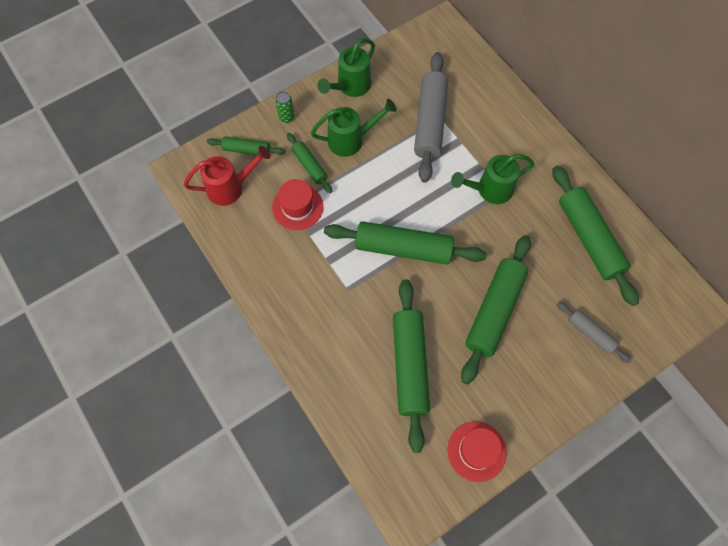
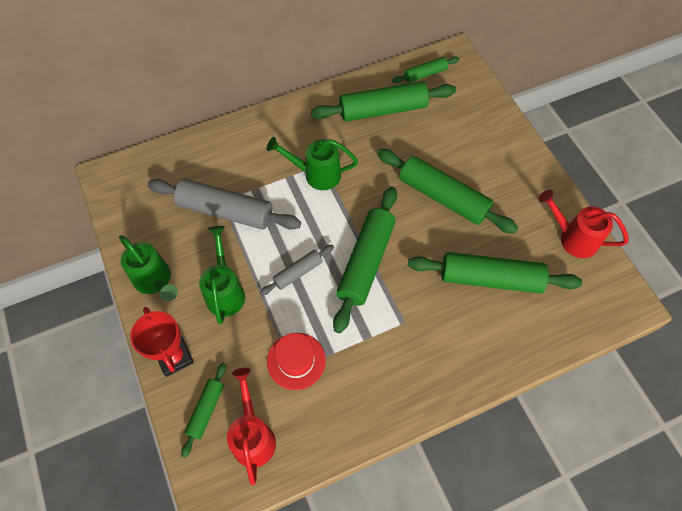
camera: 80 degrees left, 5 degrees down
green can [275,91,295,123] -> red trophy [130,307,194,377]
green rolling pin [287,133,332,193] -> green rolling pin moved to [392,57,460,83]
red hat [448,421,507,482] -> red watering can [539,190,628,258]
green watering can [451,154,534,204] -> green watering can turned 105 degrees clockwise [267,137,358,190]
grey rolling pin [557,302,631,363] -> grey rolling pin moved to [260,245,334,295]

